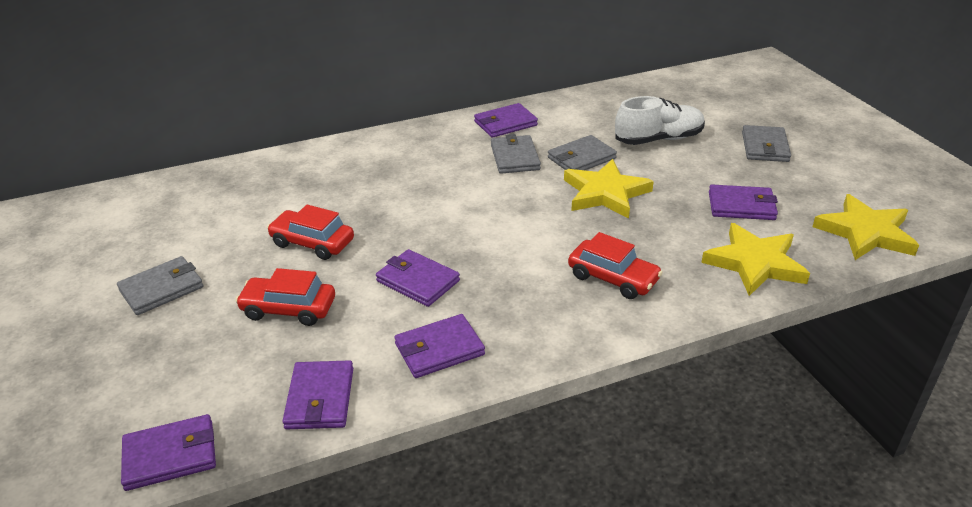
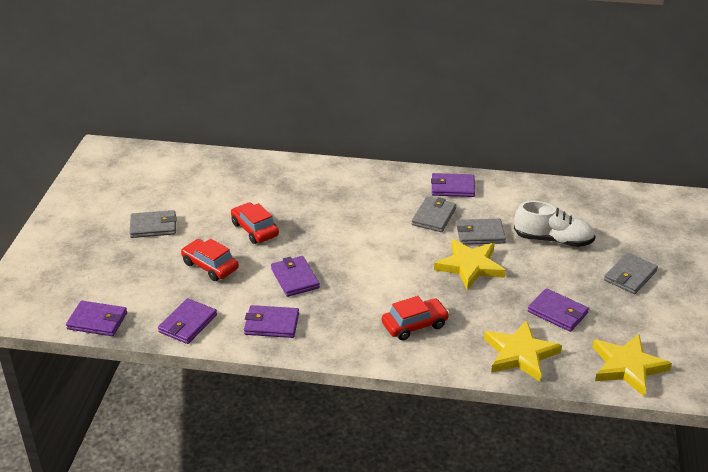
camera: 30 degrees right, 0 degrees up
red car [568,232,663,299] -> red car turned 90 degrees counterclockwise [382,296,449,340]

